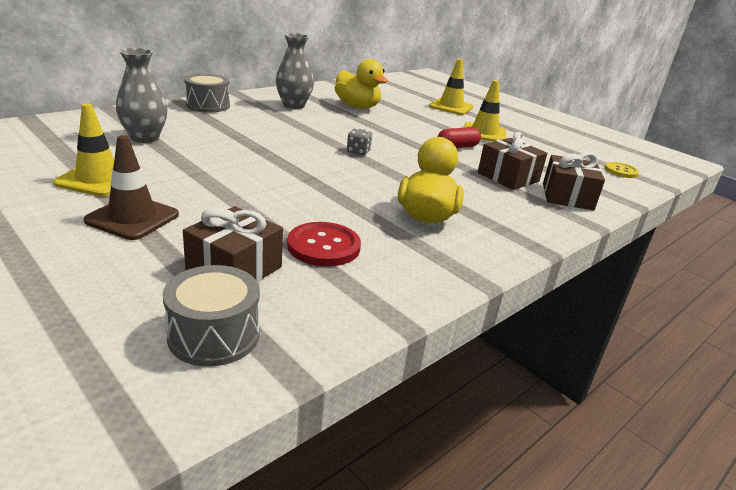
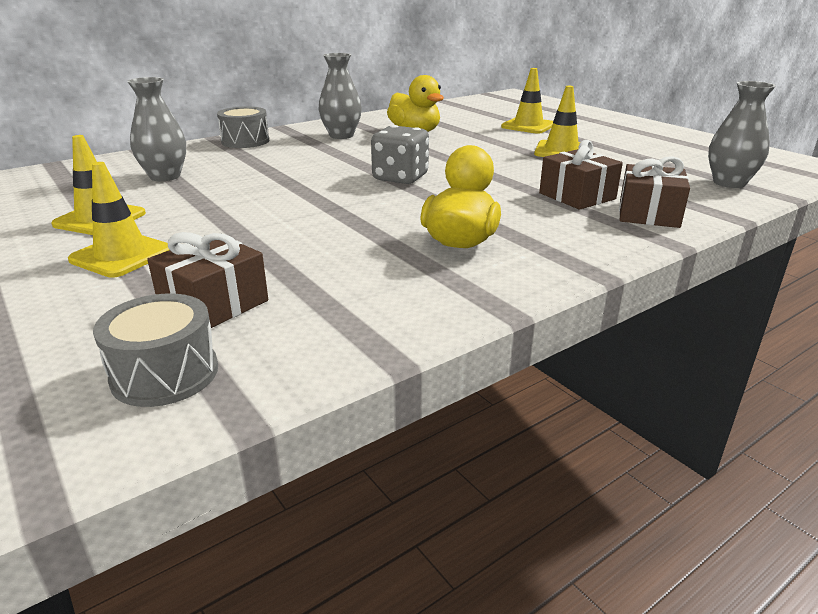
camera: 10 degrees right, 0 degrees up
brown traffic cone [83,135,179,240] -> yellow traffic cone [68,162,170,278]
red button [287,222,361,267] -> none
grey dice [347,128,373,155] -> grey dice [371,125,429,184], size x1.92
red capsule [438,127,481,148] -> none
yellow button [605,162,639,178] -> grey vase [708,81,776,188]

